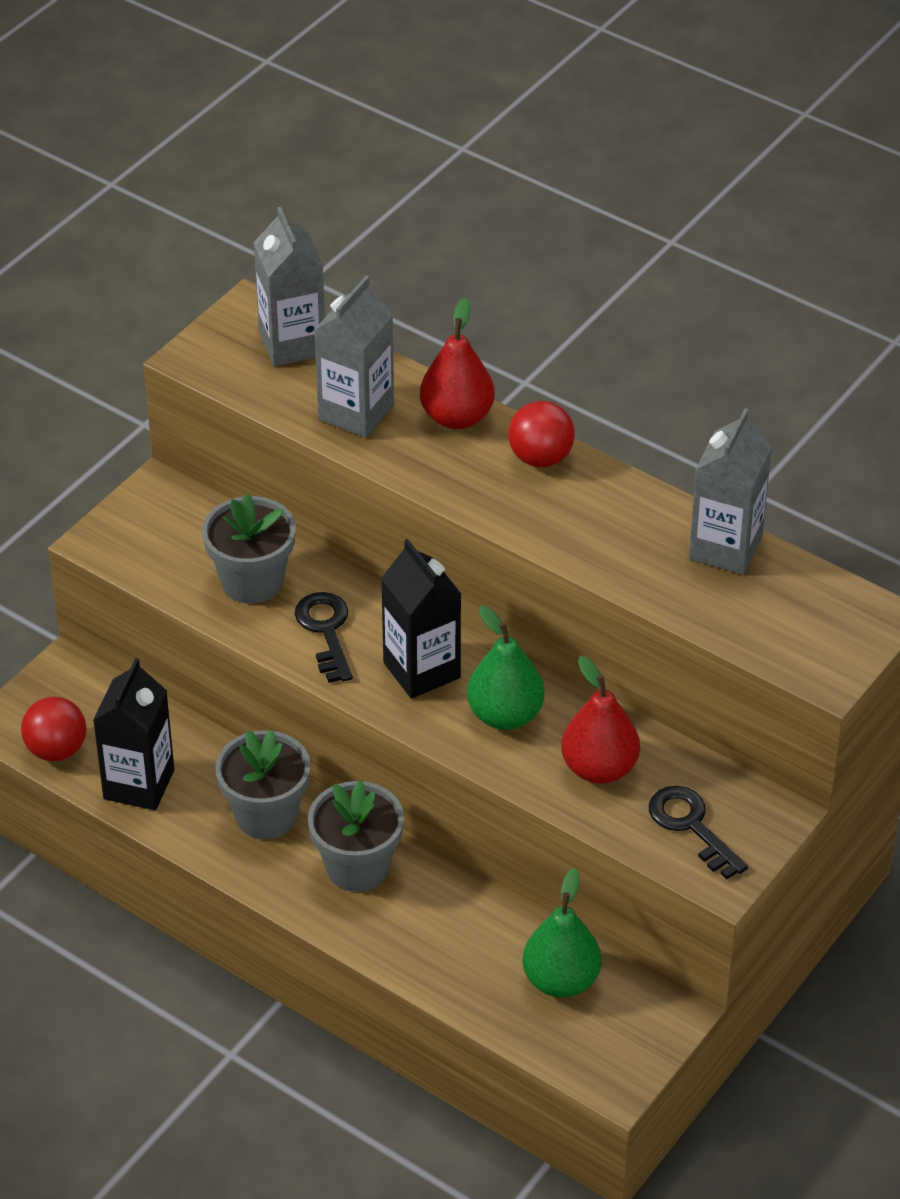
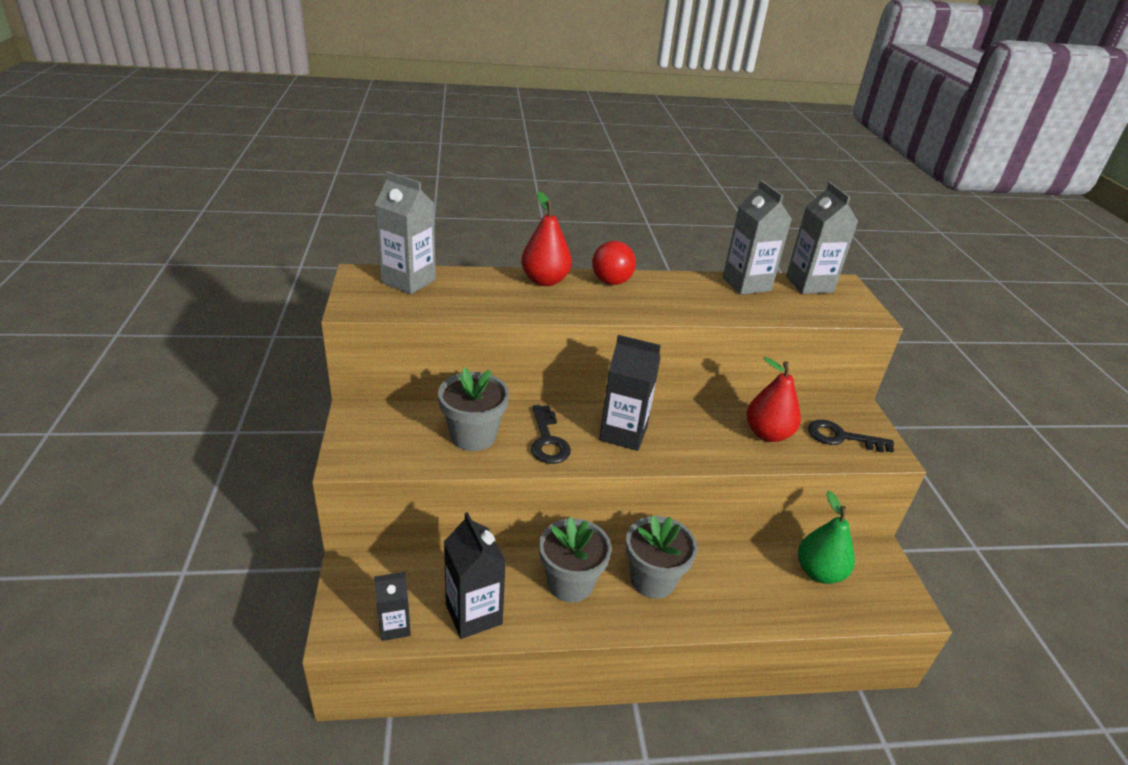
camera: 45 degrees left, 10 degrees down
red ball [21,696,86,761] -> black carton [374,572,411,641]
black key [295,592,353,683] -> black key turned 135 degrees counterclockwise [531,405,571,464]
grey carton [314,276,394,438] -> grey carton moved to [786,182,858,294]
green pear [467,606,545,730] -> none

